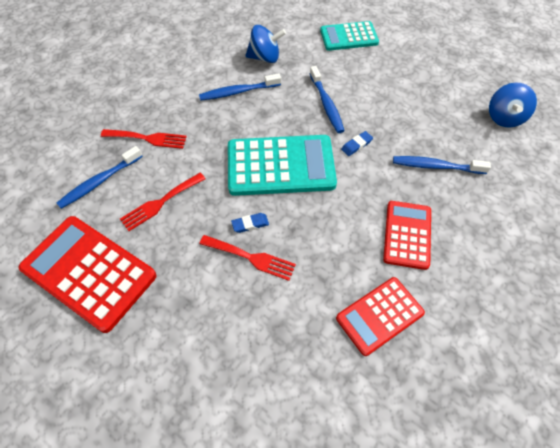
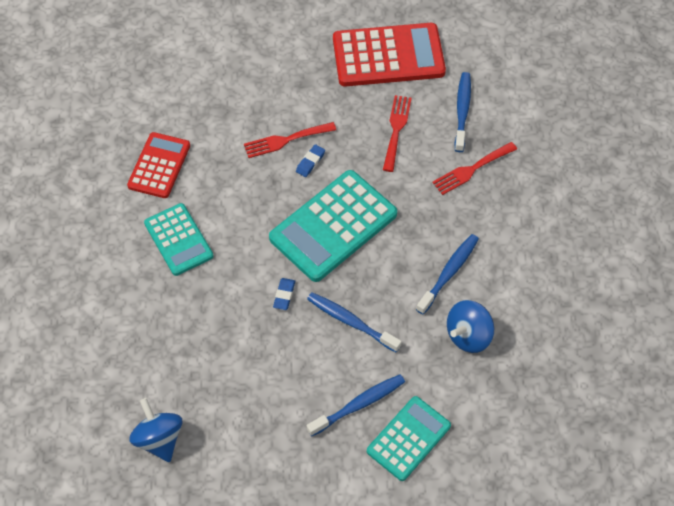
camera: 140 degrees right, 0 degrees up
red calculator [383,201,431,270] -> turquoise calculator [144,203,213,276]
blue toothbrush [393,156,491,174] -> blue toothbrush moved to [307,374,405,437]

